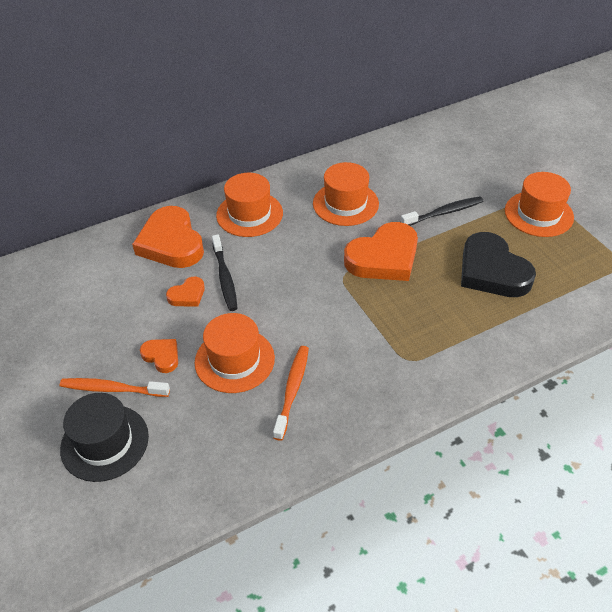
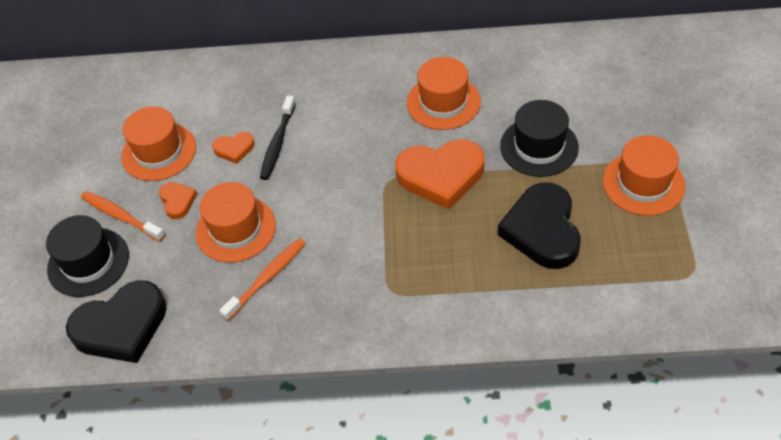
camera: 30 degrees right, 5 degrees up
orange heart [132,206,204,268] -> none
orange hat [216,173,283,237] -> orange hat moved to [121,107,196,181]
black toothbrush [401,196,483,226] -> black hat [500,100,579,177]
none -> black heart [66,280,167,363]

